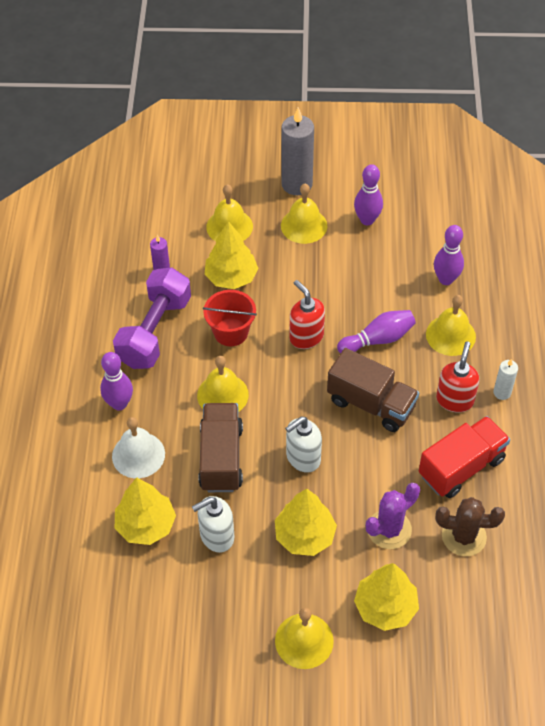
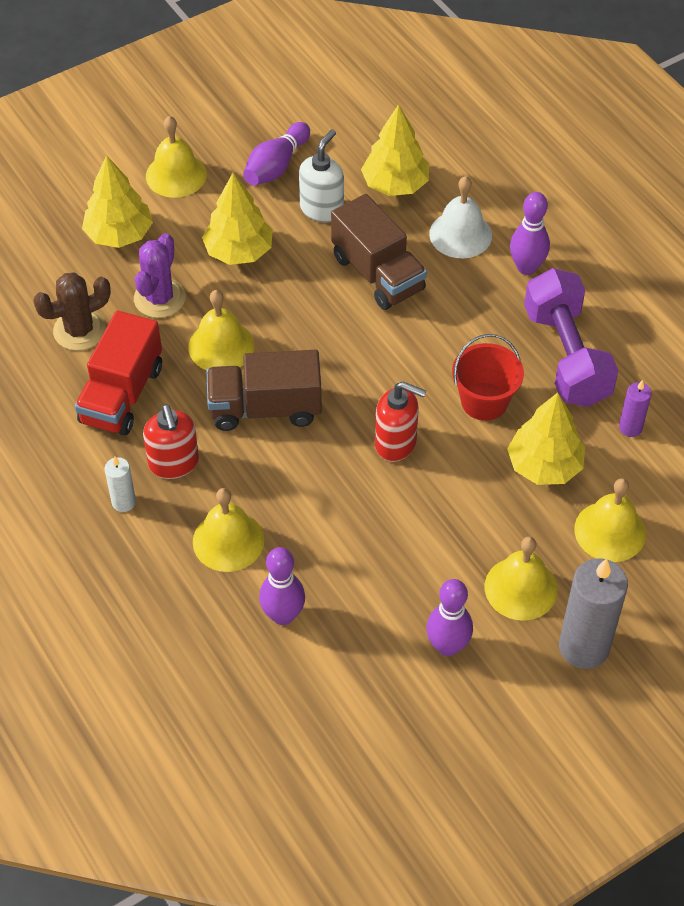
camera: 145 degrees right, 0 degrees up
yellow bell [197,356,249,412] -> yellow bell moved to [188,290,254,370]
white soap dispenser [285,417,322,473] -> none
purple bowling pin [337,310,416,354] -> purple bowling pin moved to [243,122,310,185]

